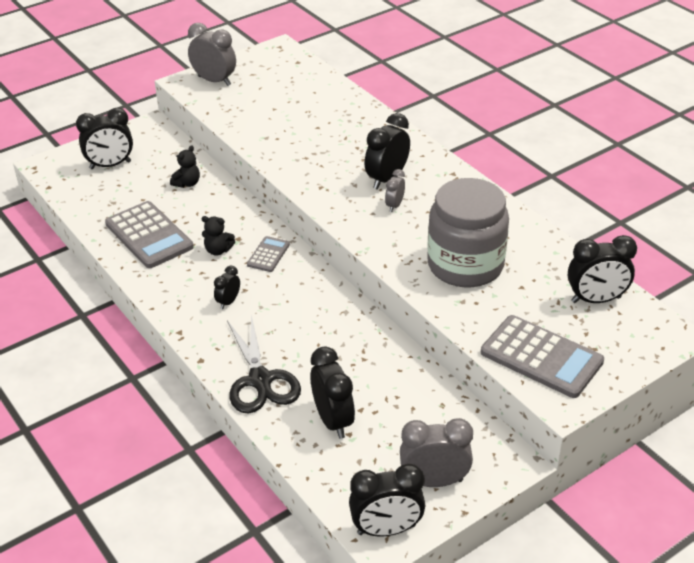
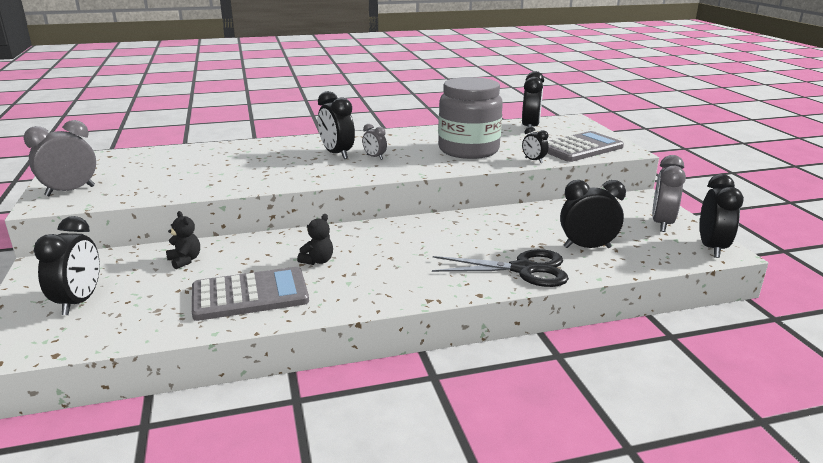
camera: 70 degrees left, 15 degrees down
black clock [214,266,240,309] -> black clock moved to [522,126,549,163]
grey calculator [247,236,290,272] -> none

